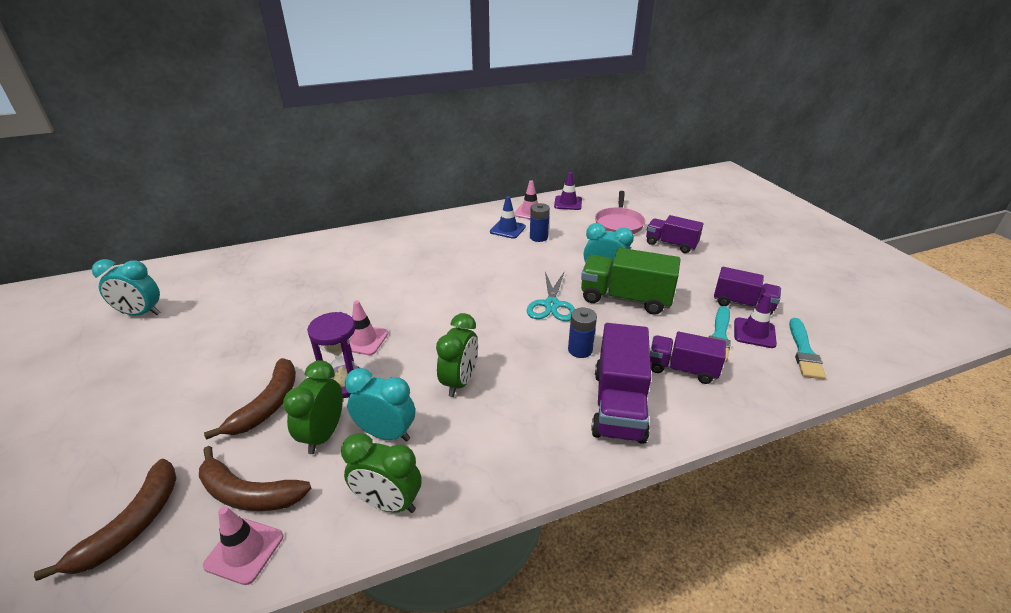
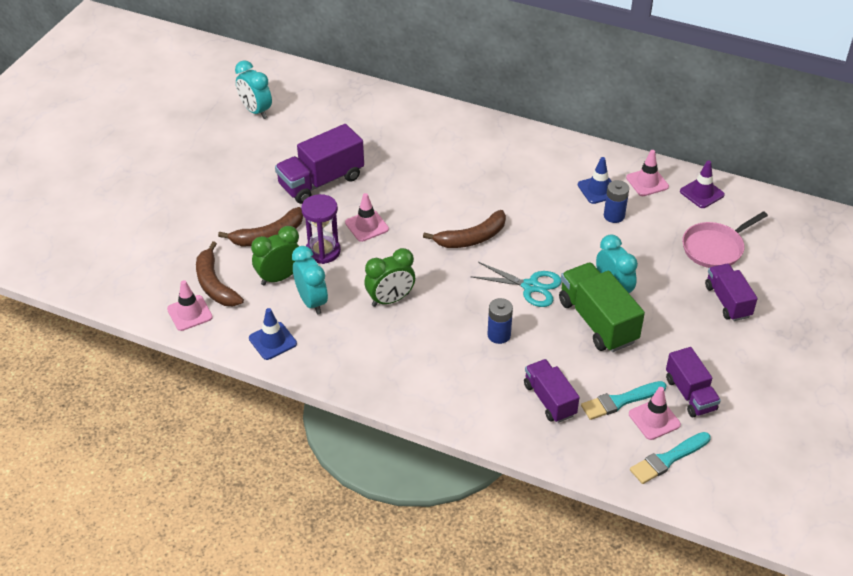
camera: 45 degrees right, 10 degrees up
brown banana [34,459,177,581] -> brown banana moved to [423,210,506,248]
green clock [341,433,421,513] -> blue traffic cone [249,308,297,360]
turquoise scissors [527,272,575,321] -> turquoise scissors turned 120 degrees counterclockwise [470,262,562,307]
purple truck [591,323,651,444] -> purple truck moved to [275,124,364,204]
purple traffic cone [734,294,777,348] -> pink traffic cone [629,387,681,440]

